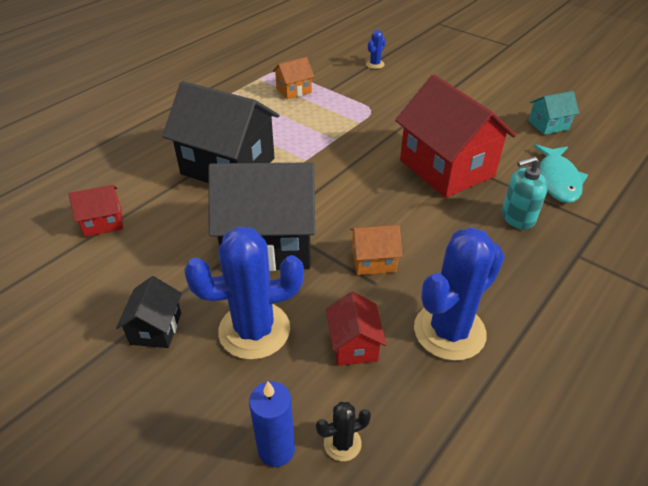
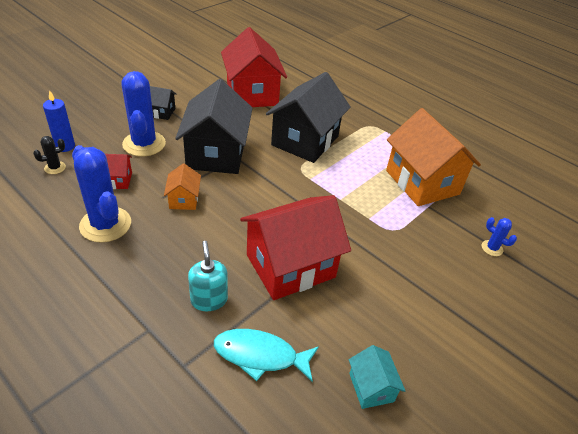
camera: 90 degrees right, 0 degrees up
red house [69,185,123,237] -> red house [221,27,287,107], size x2.18
orange house [273,57,314,100] -> orange house [386,108,481,206], size x2.18
black cactus [316,402,371,461] -> black cactus turned 75 degrees clockwise [33,136,66,174]

